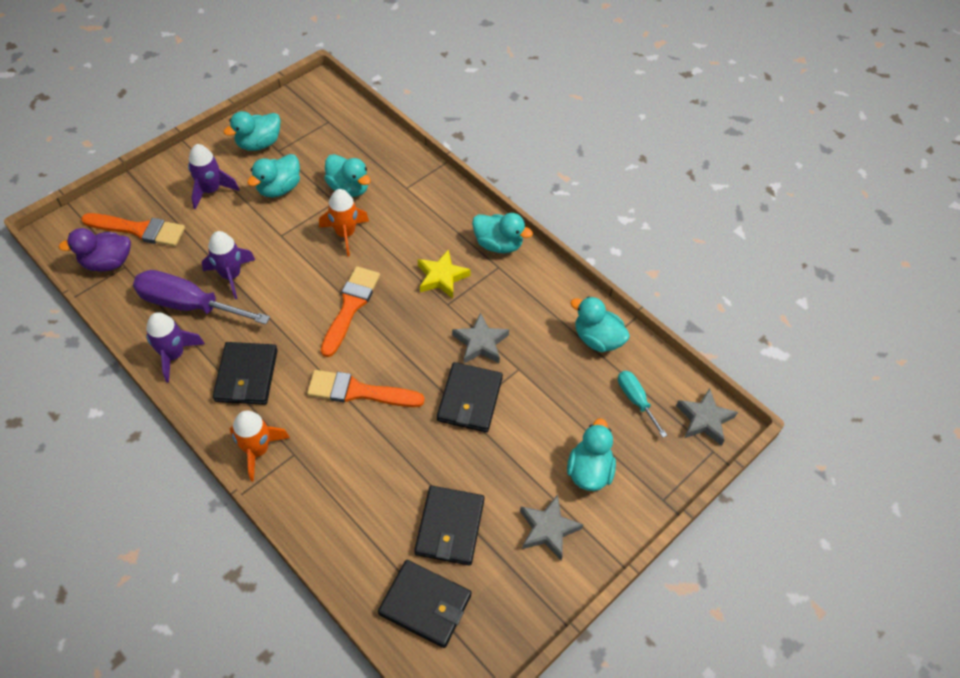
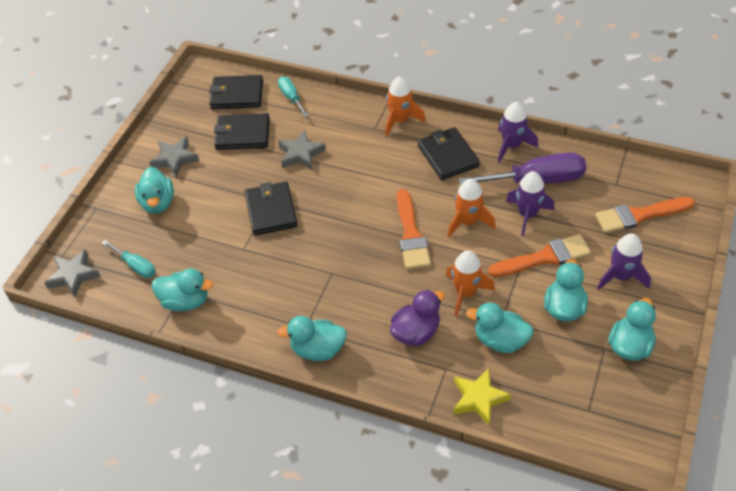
camera: 160 degrees right, 5 degrees down
purple duck [59,228,131,272] -> purple duck moved to [390,290,445,346]
orange brush [307,370,425,407] -> orange brush moved to [488,234,591,277]
black wallet [414,486,484,565] -> black wallet turned 75 degrees counterclockwise [214,113,270,150]
yellow star [418,249,471,298] -> yellow star moved to [454,368,511,425]
grey star [452,313,509,363] -> grey star moved to [278,130,326,170]
none -> turquoise screwdriver [278,76,309,117]
none -> orange rocket [447,179,496,237]

